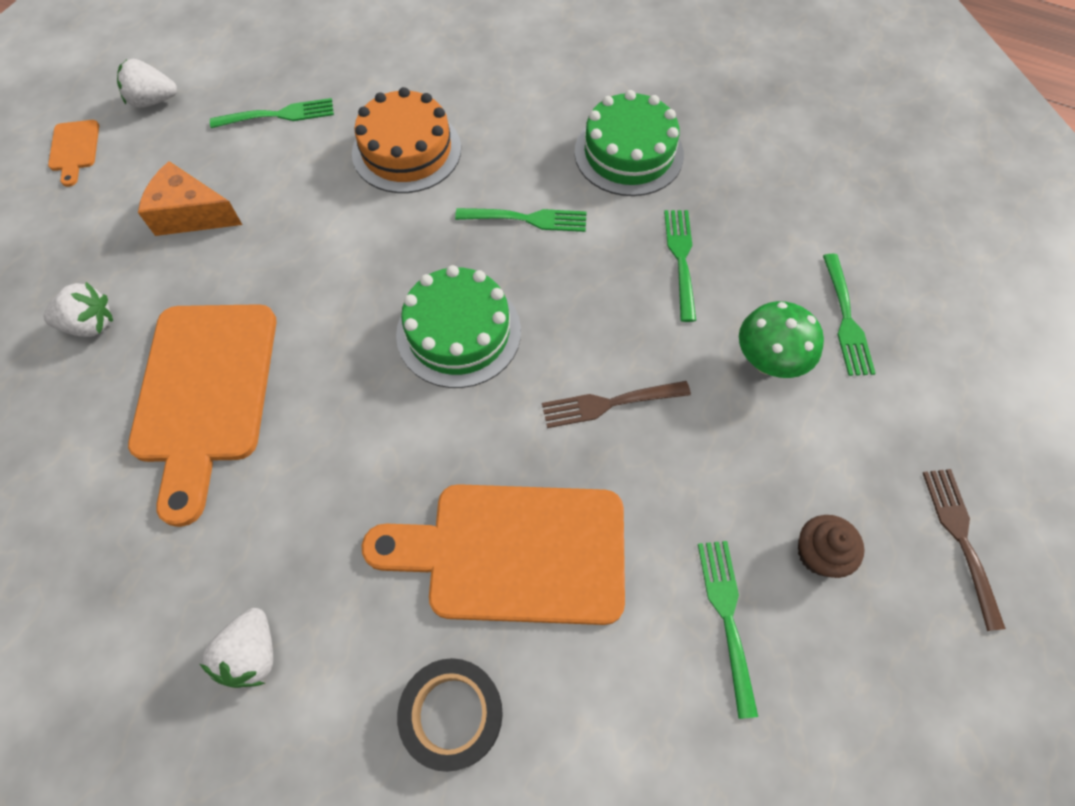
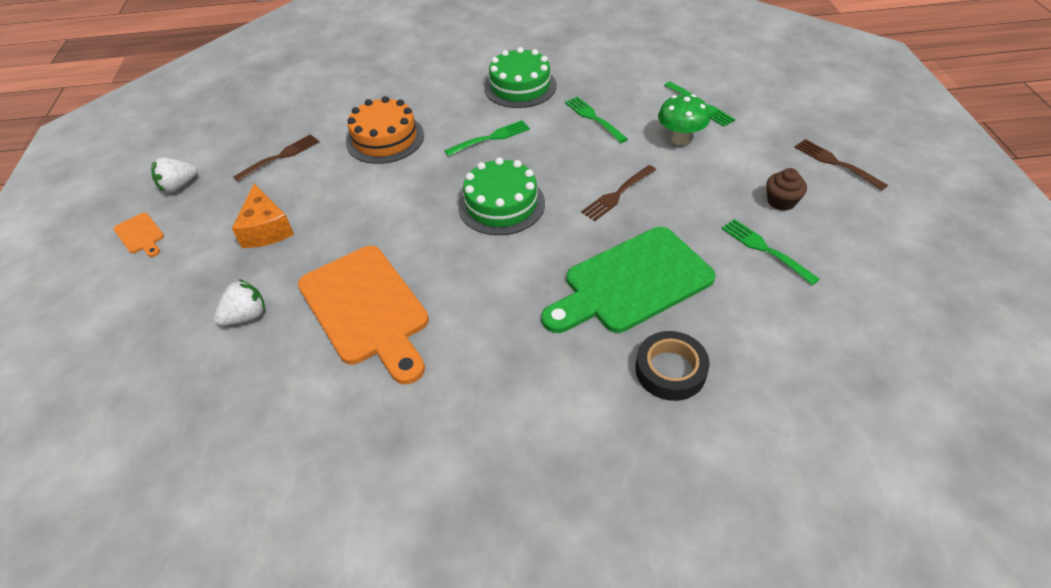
camera: 30 degrees left, 15 degrees down
orange cheese [138,161,242,236] -> orange cheese turned 90 degrees counterclockwise [232,184,294,248]
white strawberry [200,608,273,688] -> none
green fork [210,98,334,128] -> brown fork [233,134,319,182]
orange cutting board [362,484,625,625] -> green cutting board [541,227,716,333]

